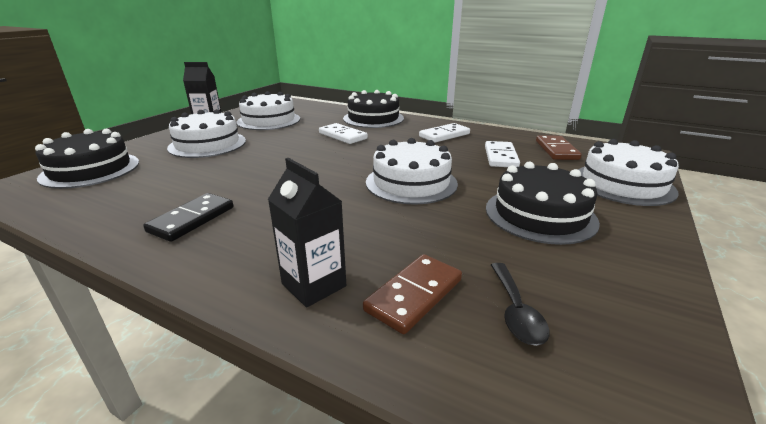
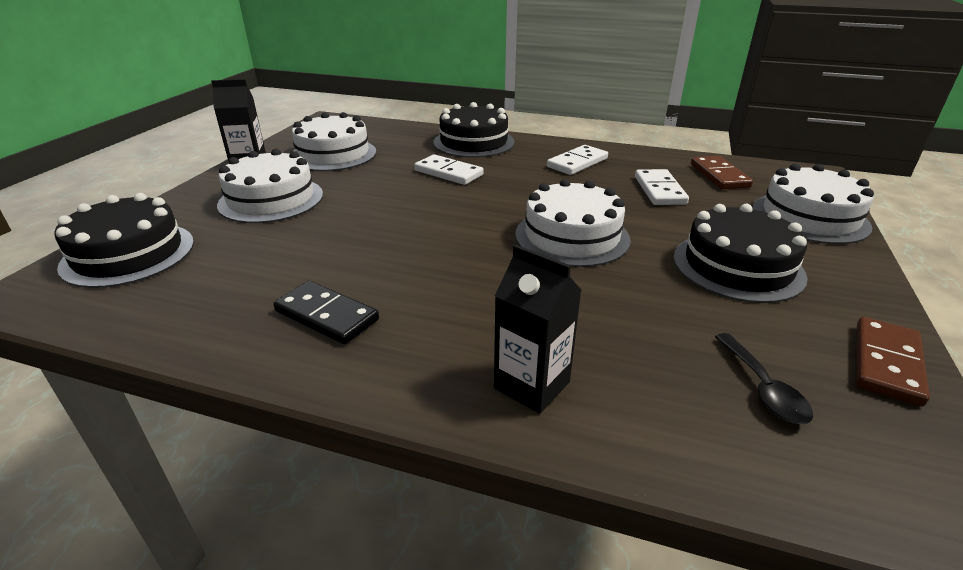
camera: 10 degrees left, 5 degrees up
black domino [143,193,234,242] -> black domino turned 75 degrees counterclockwise [273,281,379,344]
brown domino [363,254,462,334] -> brown domino moved to [856,317,930,407]

